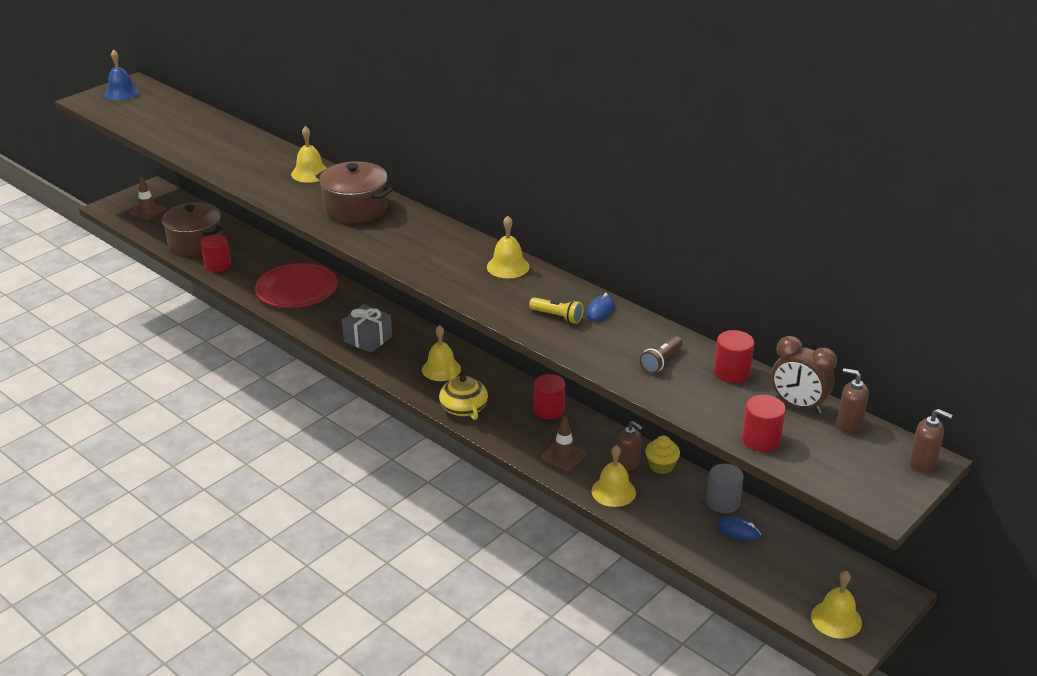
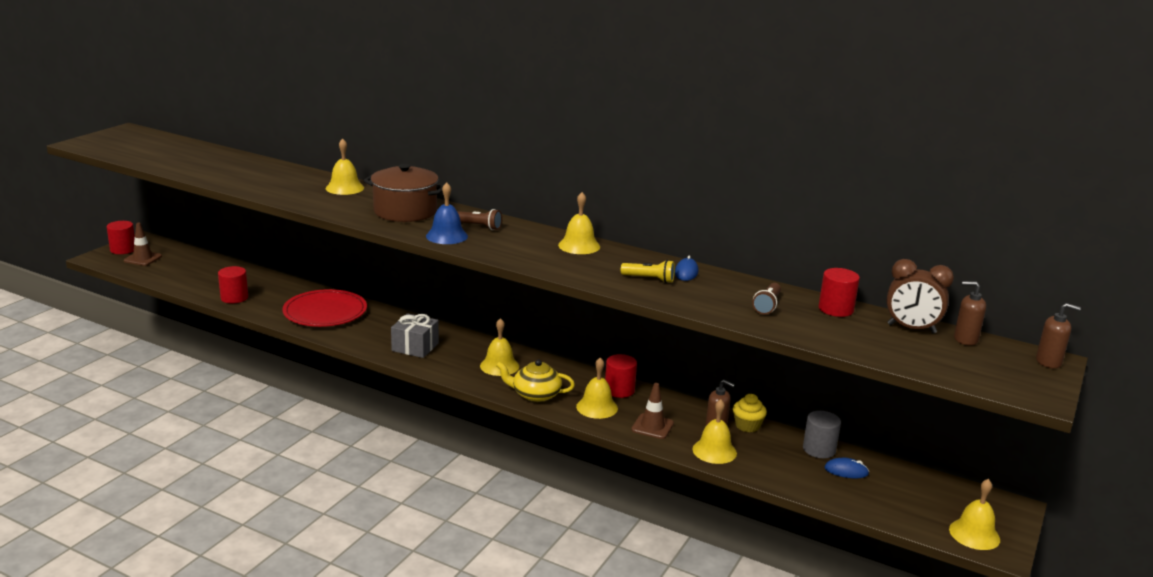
camera: 15 degrees left, 10 degrees down
blue bell [104,49,139,100] -> blue bell moved to [426,182,468,244]
brown pot [162,202,223,256] -> none
yellow teapot [439,360,488,420] -> yellow teapot turned 45 degrees counterclockwise [496,359,575,402]
red cylinder [742,395,786,452] -> red cylinder moved to [107,221,135,254]
none -> brown flashlight [457,209,502,230]
none -> yellow bell [576,358,618,419]

